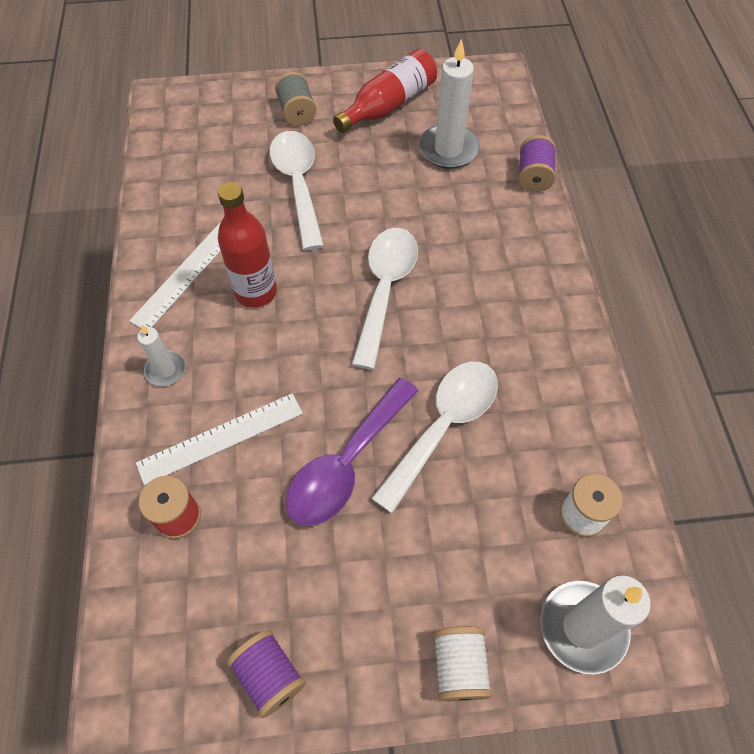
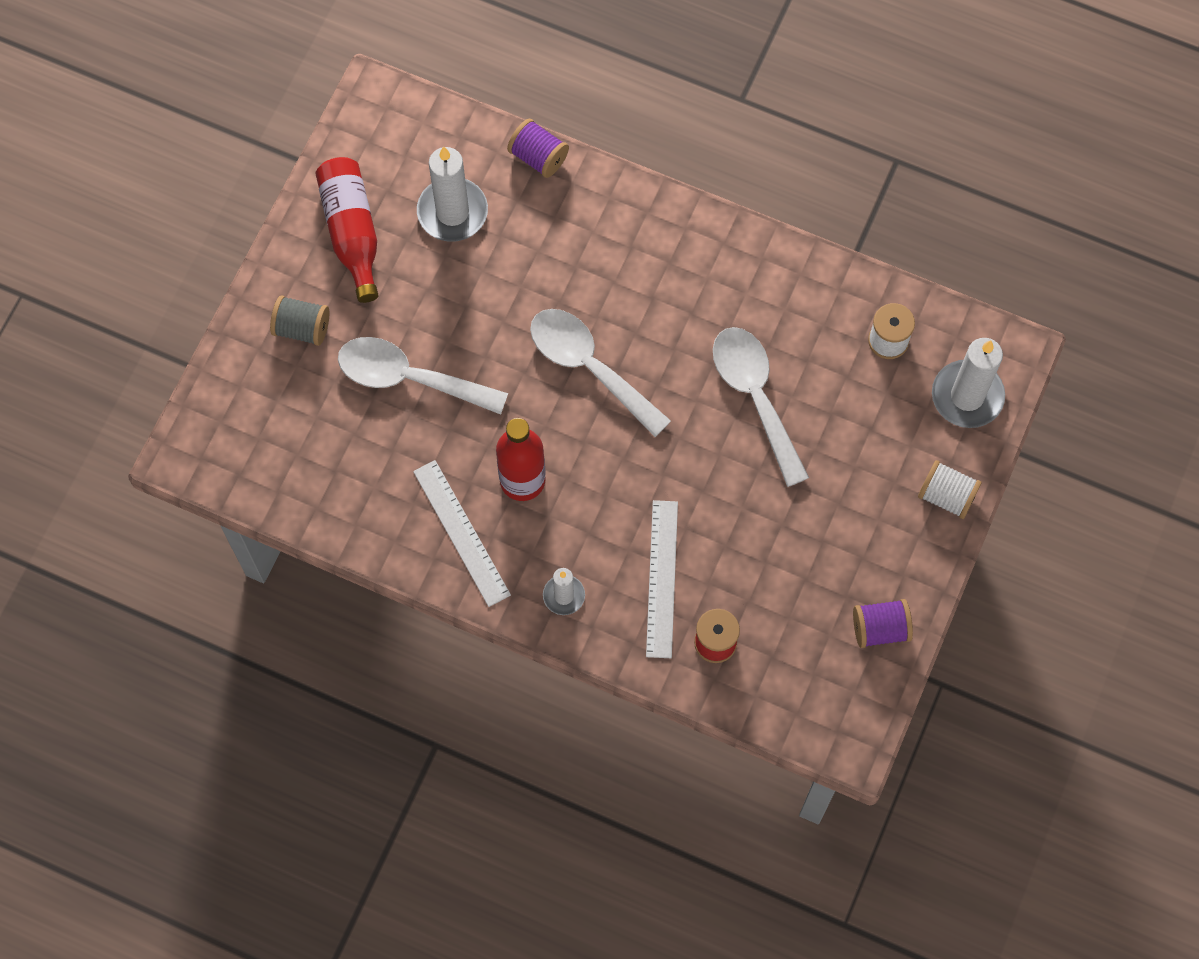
camera: 60 degrees left, 10 degrees up
purple spoon [286,378,419,526] -> none

